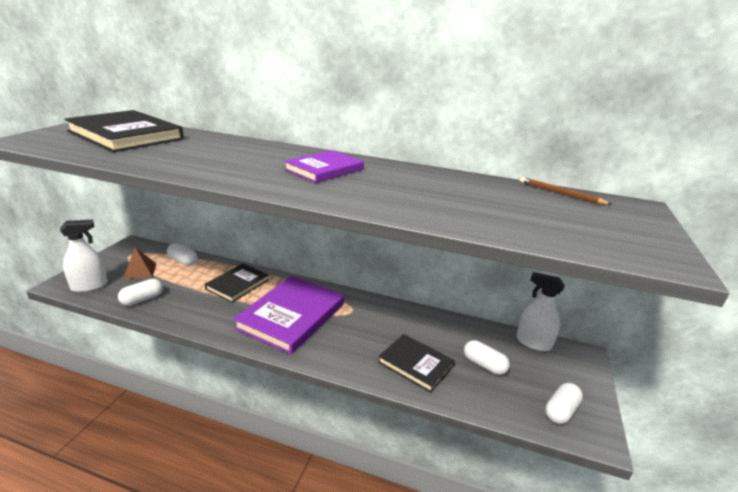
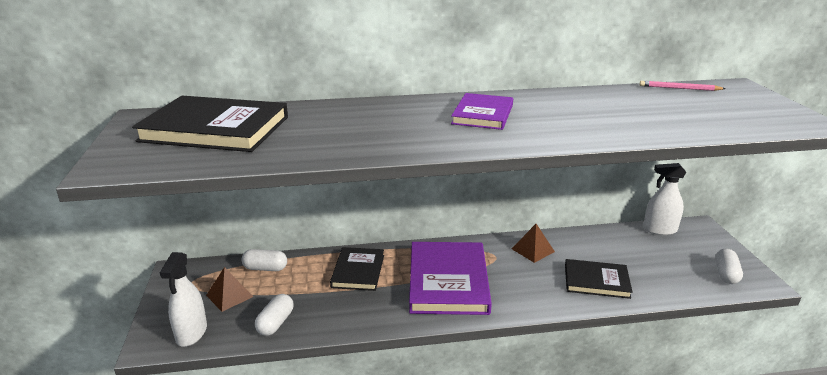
camera: 25 degrees left, 0 degrees up
white spray bottle [60,220,108,292] -> white spray bottle turned 150 degrees clockwise [160,252,207,347]
white capsule [464,340,510,375] -> none
brown pencil [520,177,611,205] -> pink pencil [640,81,726,91]
none -> brown pyramid [512,224,555,263]

